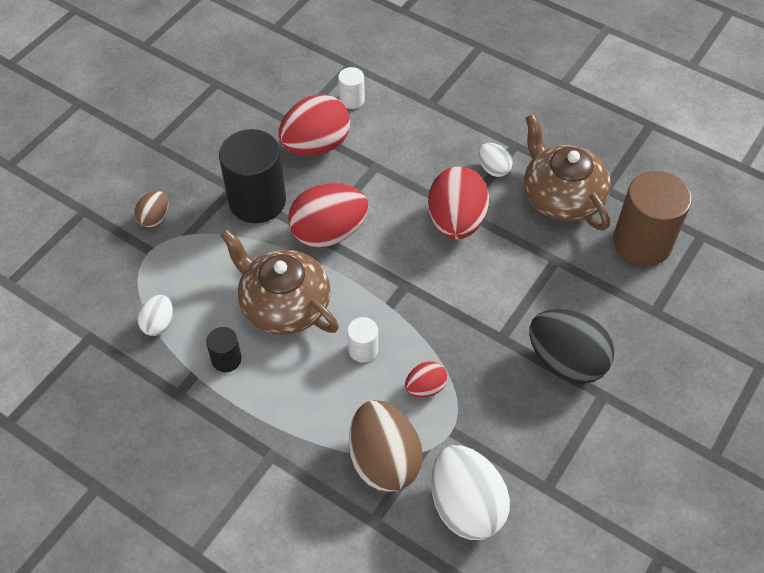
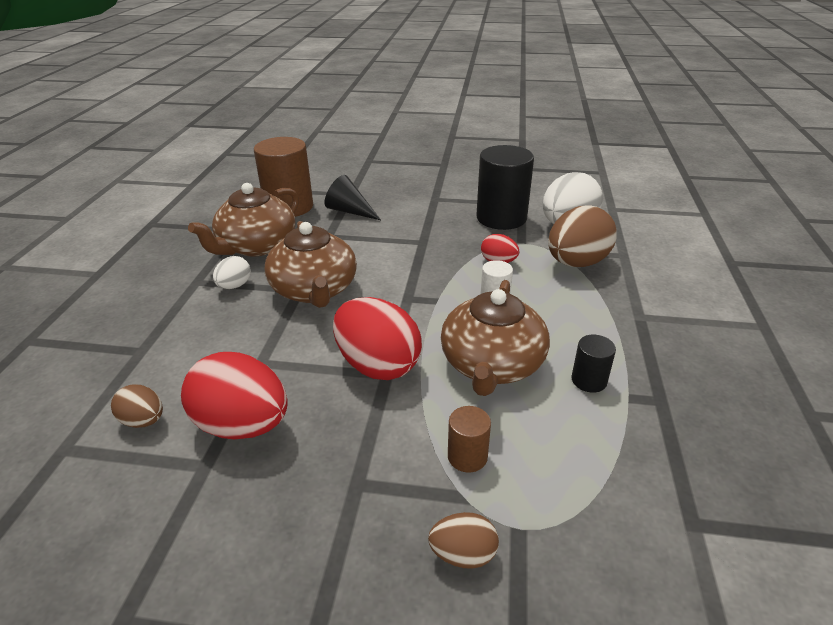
camera: 115 degrees left, 20 degrees down
white egg [138,295,173,336] -> none
black cylinder [219,129,286,223] -> black cylinder moved to [476,145,534,230]
white cylinder [338,67,365,109] -> brown egg [111,384,163,428]
red egg [428,167,489,240] -> brown teapot [265,221,357,308]
black egg [529,309,614,384] -> none
none -> black cone [325,175,381,220]
none -> brown cylinder [448,406,491,473]

